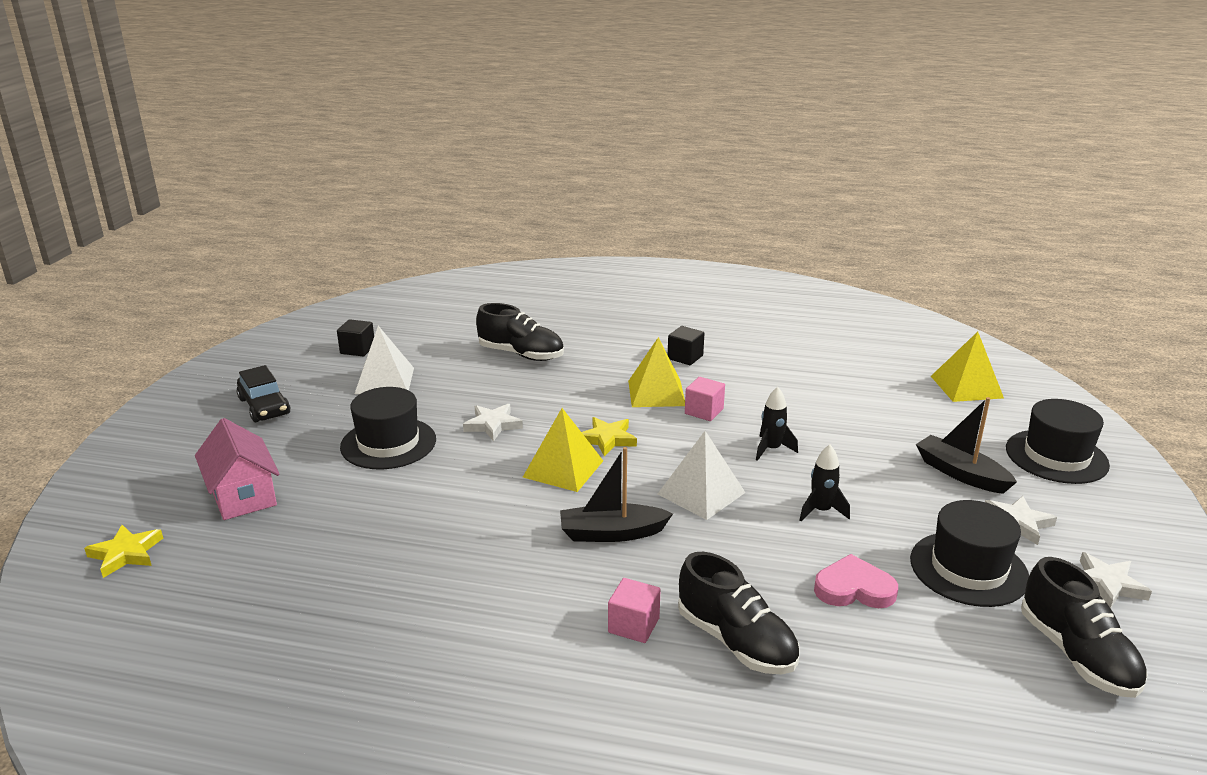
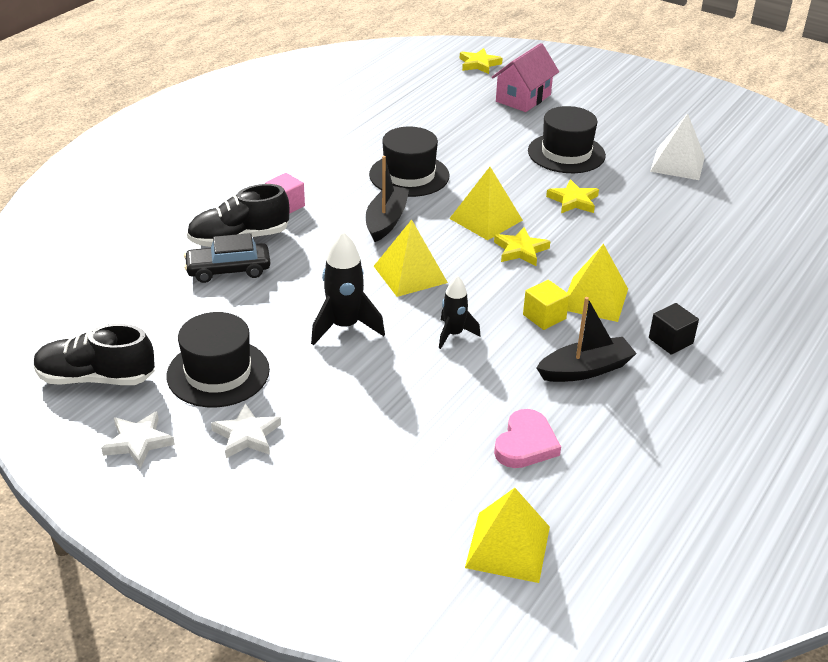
camera: 110 degrees right, 10 degrees up
pink house [195,418,280,520] -> pink house turned 45 degrees counterclockwise [492,43,559,112]
black car [237,365,291,422] -> black car moved to [184,233,270,283]
black cube [337,319,374,357] -> none
white star [463,404,523,442] -> yellow star [546,179,599,213]
black shoe [476,303,564,361] -> none
white pyramid [658,431,746,520] -> yellow pyramid [374,220,448,297]
pink cube [685,377,725,421] -> yellow cube [523,280,570,330]
black rocket [800,445,850,521] -> black rocket [311,231,385,346], size x1.58
pink heart [814,554,898,608] -> pink heart moved to [494,409,561,468]
black boat [916,397,1017,494] -> black boat moved to [536,297,637,382]
black hat [1006,399,1110,484] -> black hat moved to [369,127,450,197]

